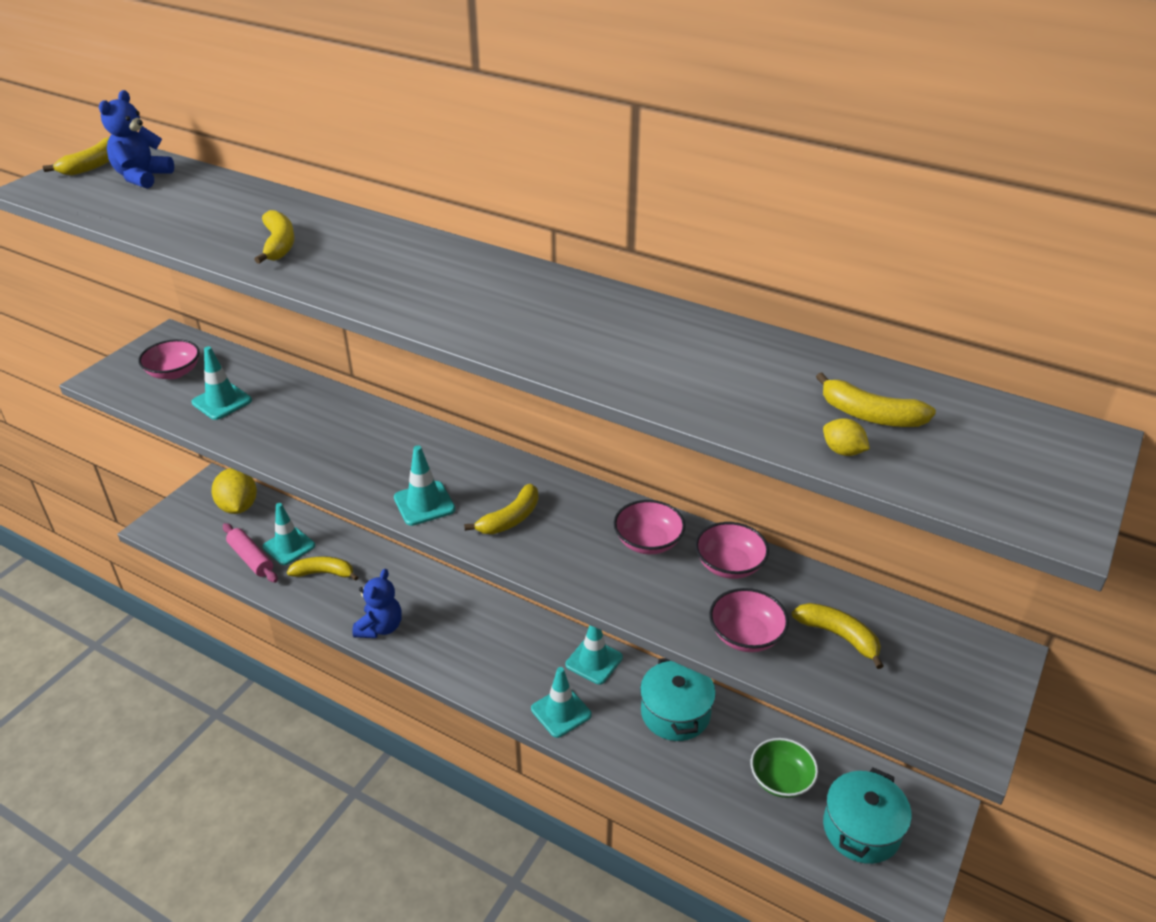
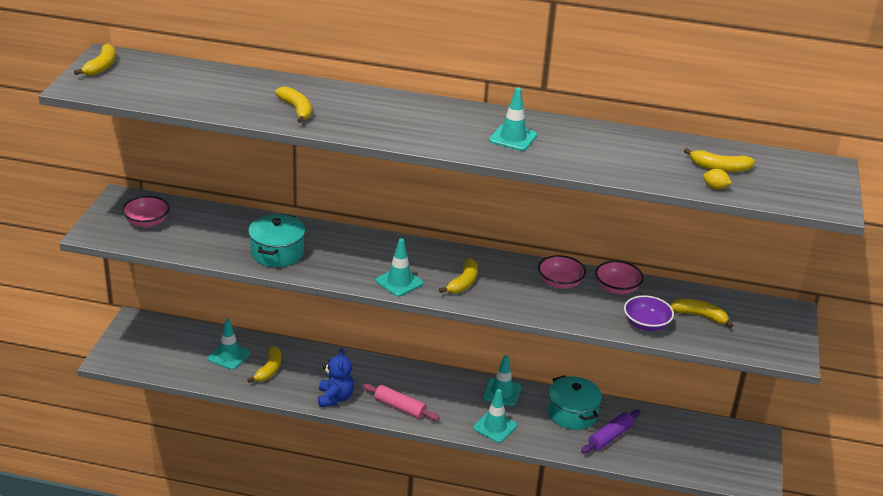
camera: 20 degrees left, 5 degrees down
blue teddy bear [99,90,174,189] -> none
turquoise traffic cone [192,346,252,420] -> turquoise traffic cone moved to [489,87,537,151]
yellow lemon [212,468,257,514] -> none
pink rolling pin [223,523,278,583] -> pink rolling pin moved to [363,383,439,421]
yellow banana [287,556,358,581] -> yellow banana turned 120 degrees clockwise [247,346,281,383]
pink bowl [709,588,789,652] -> purple bowl [624,295,674,331]
green bowl [751,738,818,798] -> none
turquoise pot [823,767,912,864] -> turquoise pot moved to [248,214,305,267]
none -> purple rolling pin [581,410,640,454]

